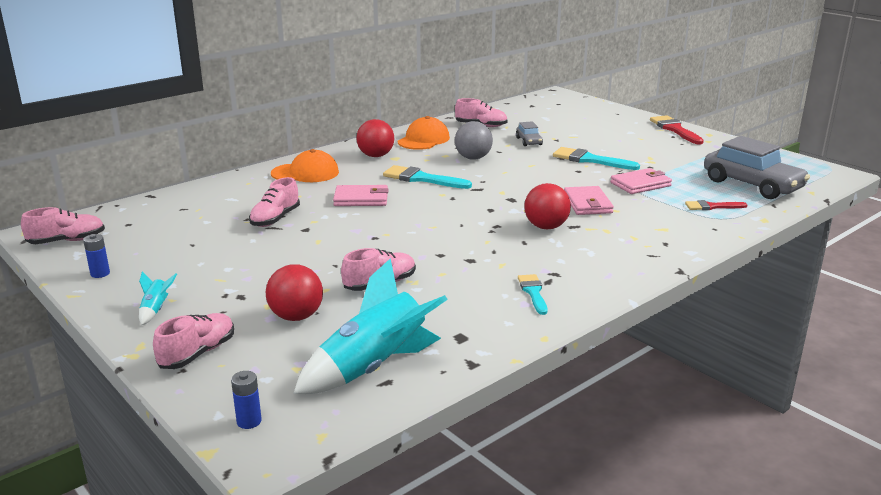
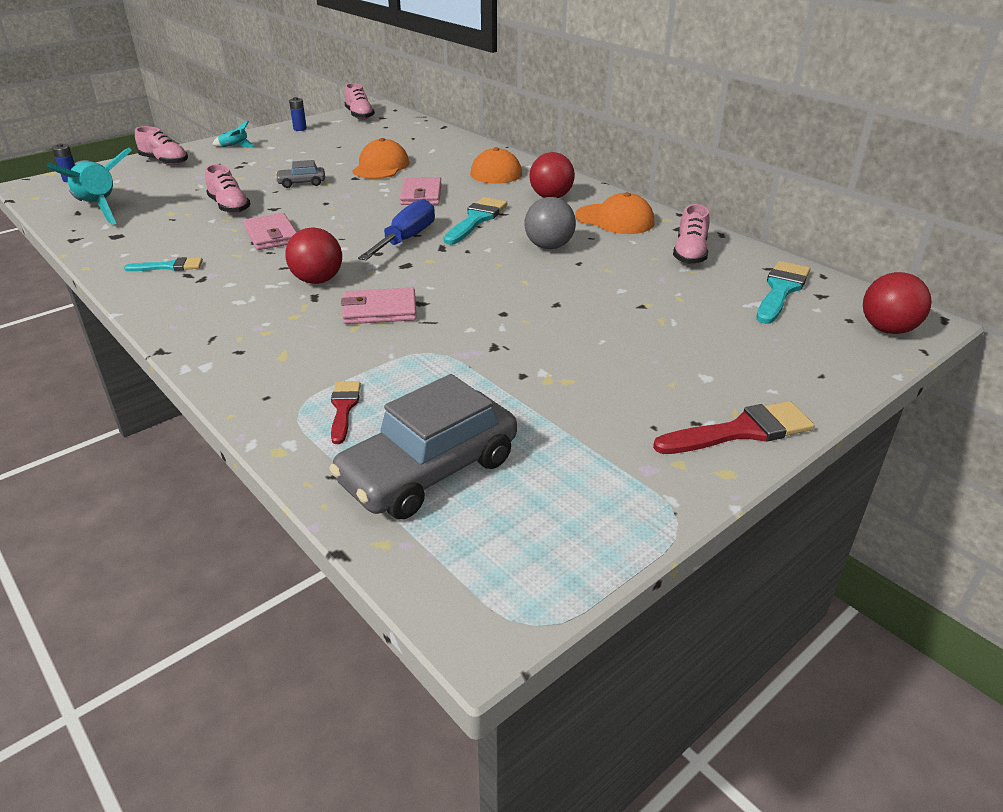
camera: 90 degrees right, 10 degrees up
pink shoe [249,177,300,227] -> orange cap [353,138,410,179]
red ball [266,264,323,321] -> red ball moved to [863,272,932,334]
grey car [516,121,543,146] -> grey car moved to [275,160,325,188]
turquoise brush [553,147,640,170] -> turquoise brush moved to [757,261,810,324]
pink wallet [610,168,672,194] -> pink wallet moved to [243,213,296,250]
none -> blue screwdriver [358,199,435,260]

